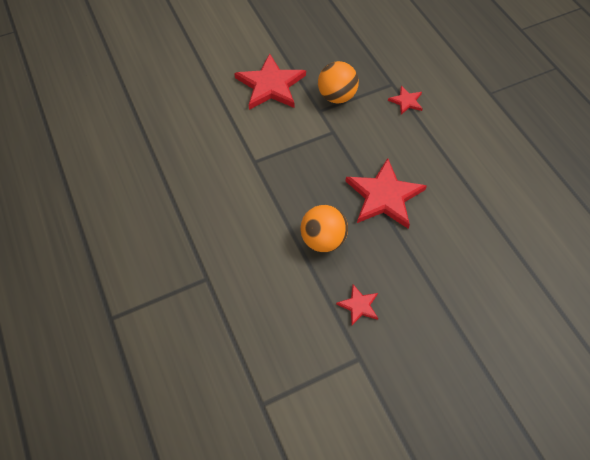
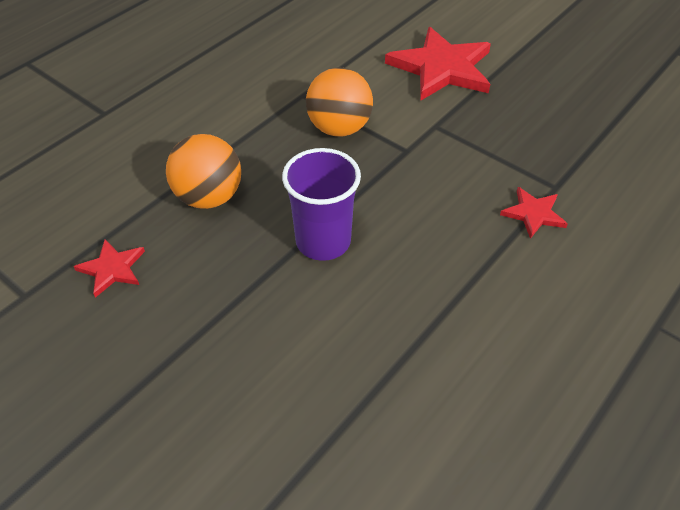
camera: 65 degrees right, 10 degrees down
orange ball [318,61,359,103] -> orange ball moved to [306,67,373,136]
red star [345,158,427,229] -> purple cup [282,148,361,261]

